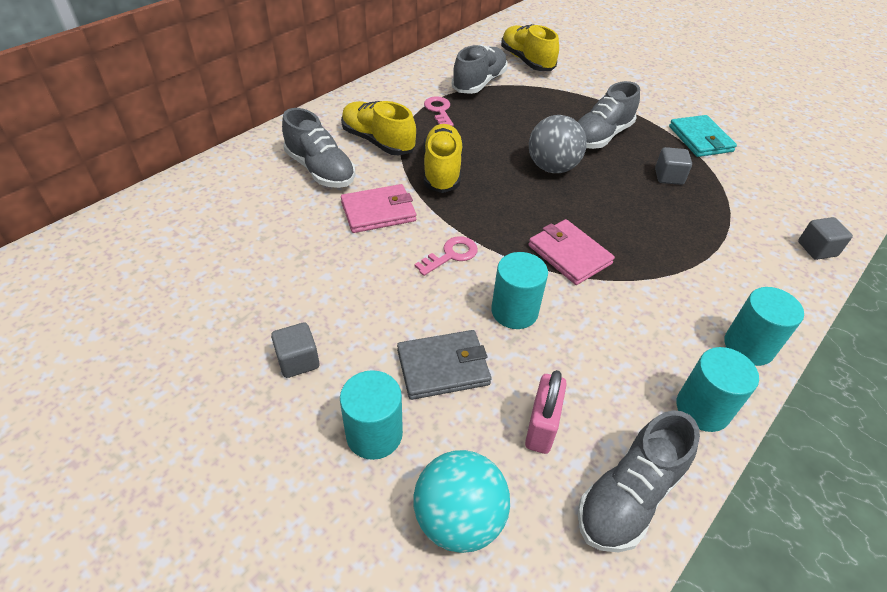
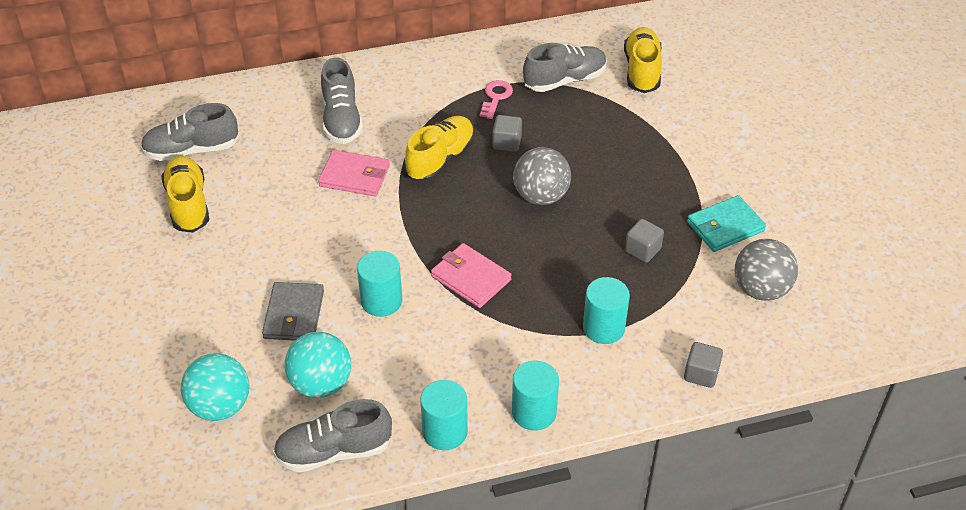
camera: 35 degrees right, 0 degrees up
grey cube [271,322,319,378] -> grey cube moved to [492,115,522,152]
turquoise cylinder [340,370,403,460] -> turquoise cylinder moved to [583,277,630,344]
yellow shoe [341,101,416,155] -> yellow shoe moved to [161,156,209,233]
grey wallet [397,330,492,400] -> grey wallet turned 75 degrees clockwise [262,282,324,341]
pink key [414,236,478,276] -> none
pink padlock [525,370,567,454] -> turquoise ball [285,332,351,398]
pink wallet [529,219,615,285] -> pink wallet turned 45 degrees counterclockwise [431,243,512,308]
grey shoe [578,81,640,149] -> grey shoe moved to [141,103,238,161]
turquoise wallet [669,115,737,157] -> turquoise wallet turned 45 degrees clockwise [687,195,766,252]
none -> grey ball [734,239,798,301]

